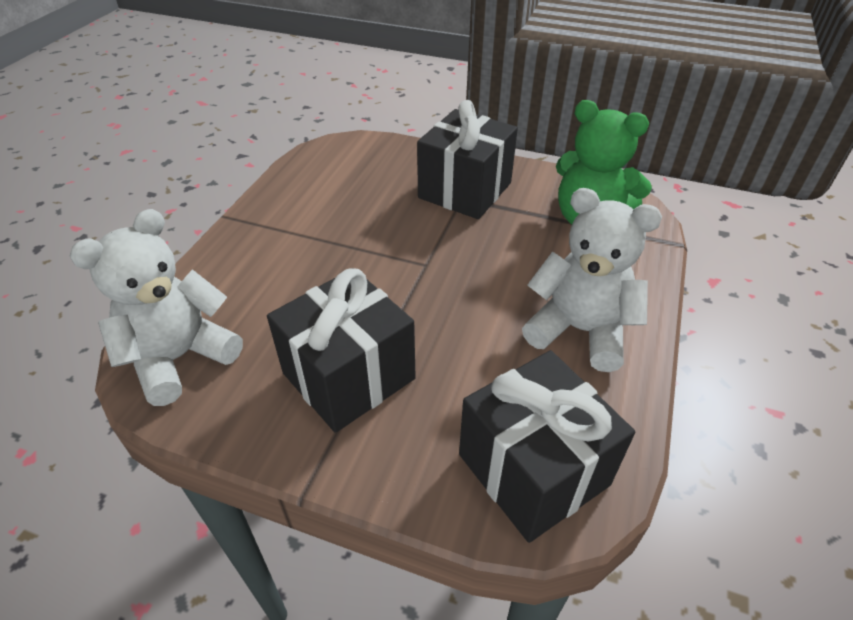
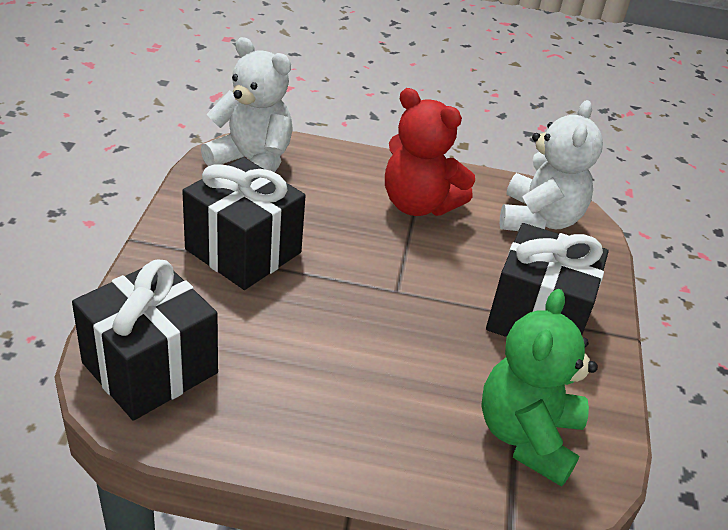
camera: 75 degrees right, 5 degrees down
white teddy bear [522,188,662,372] -> white teddy bear moved to [500,100,603,231]
none -> red teddy bear [385,88,475,216]

